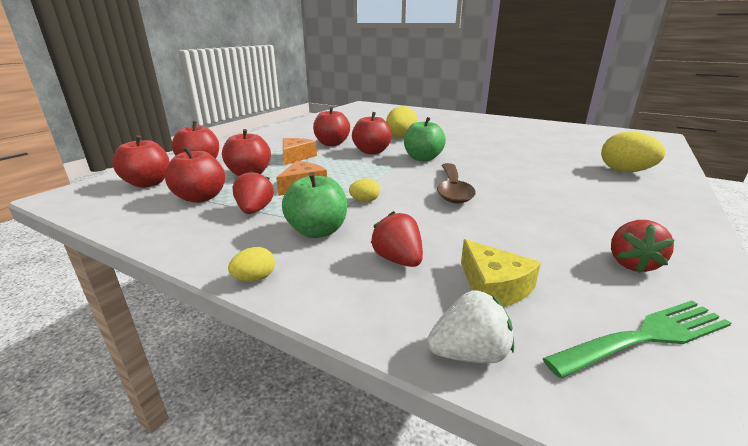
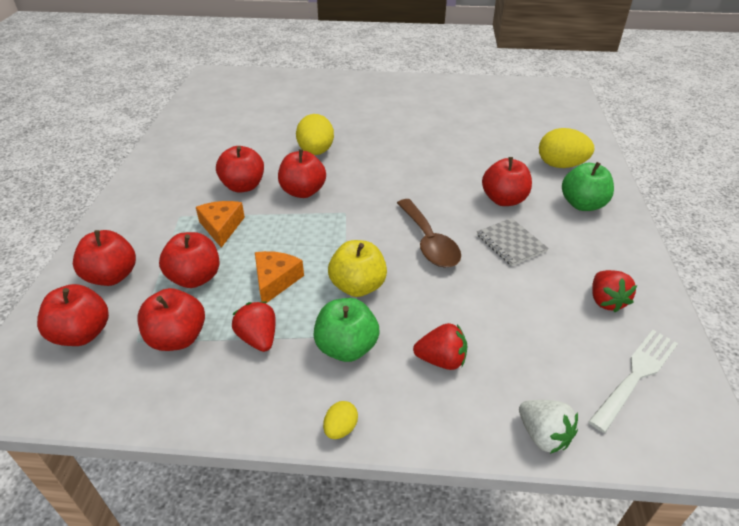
camera: 25 degrees left, 15 degrees up
yellow egg [349,178,380,202] -> yellow apple [328,240,387,297]
red strawberry [371,211,423,267] -> red strawberry turned 150 degrees clockwise [413,323,467,370]
green apple [404,117,446,161] -> green apple moved to [562,162,614,211]
white strawberry [427,290,514,363] -> white strawberry turned 90 degrees clockwise [519,400,578,454]
yellow cheese [461,239,541,307] -> none
green fork [542,301,731,378] -> white fork [588,330,678,433]
none -> grey notebook [477,218,548,266]
none -> red apple [482,157,532,206]

